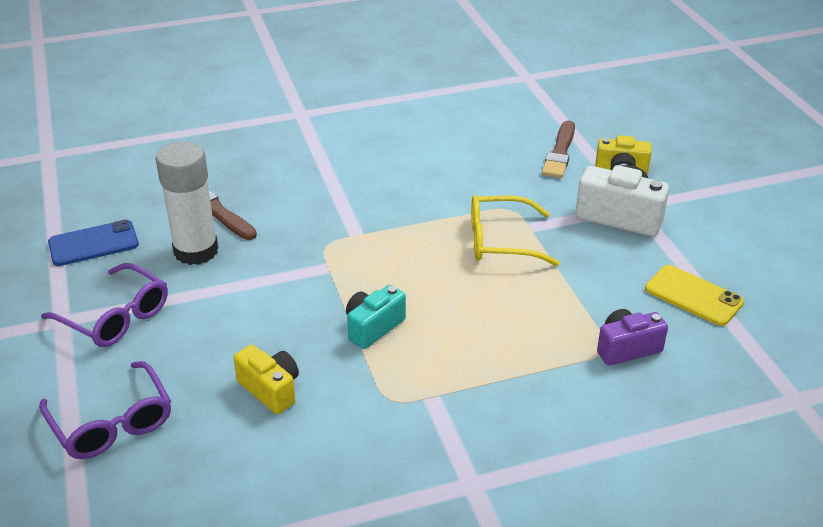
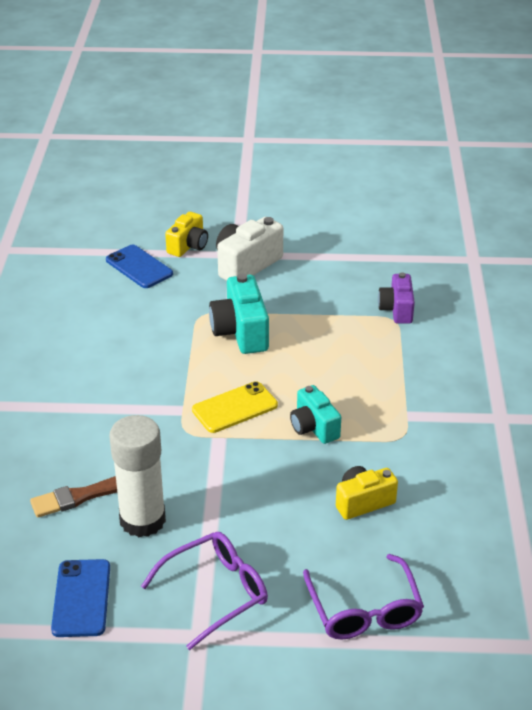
camera: 70 degrees left, 0 degrees up
purple glasses [39,361,171,459] -> purple glasses turned 90 degrees clockwise [303,554,424,639]
yellow glasses [471,195,560,266] -> turquoise camera [209,273,269,354]
brown brush [542,120,575,178] -> blue phone [106,245,173,288]
yellow phone [645,265,744,326] -> yellow phone moved to [192,381,278,433]

